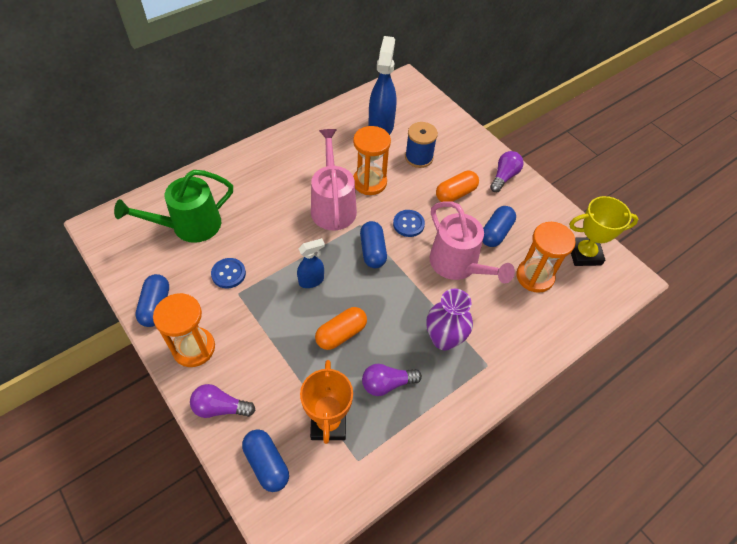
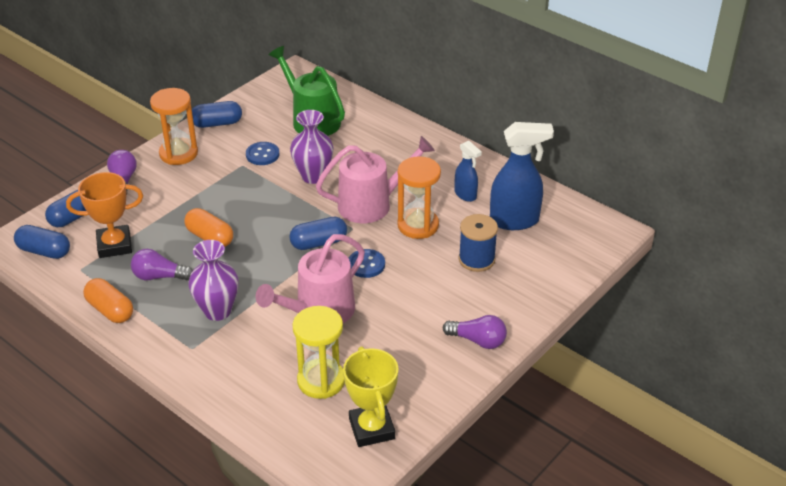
camera: 80 degrees right, 15 degrees down
blue spray bottle [297,238,325,288] -> blue spray bottle moved to [455,141,482,202]
purple light bulb [362,364,422,396] -> purple light bulb turned 60 degrees counterclockwise [131,249,193,280]
orange capsule [436,171,479,202] -> orange capsule moved to [83,278,133,323]
blue capsule [483,206,516,247] -> blue capsule moved to [14,225,70,259]
orange hourglass [516,222,576,293] -> yellow hourglass [293,306,345,399]
none -> purple vase [290,110,333,184]

